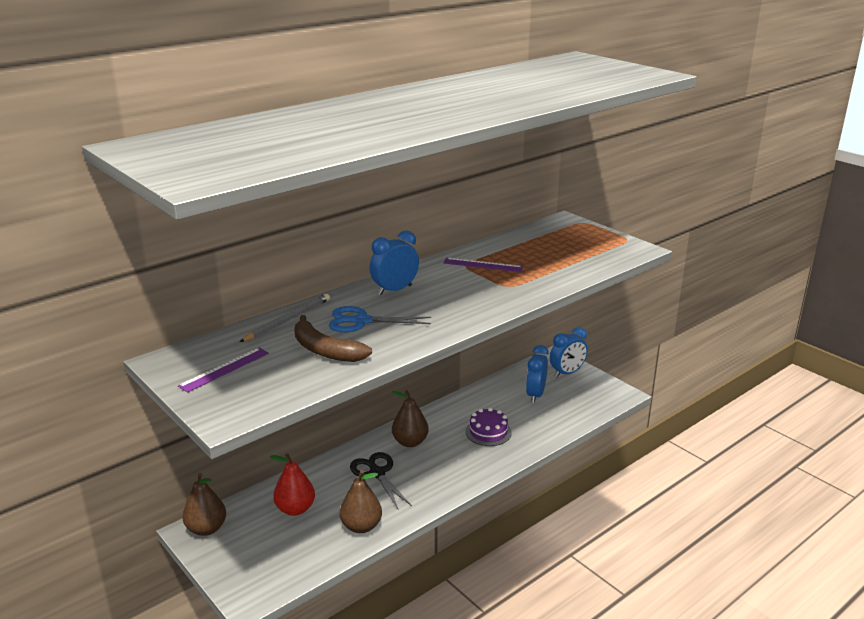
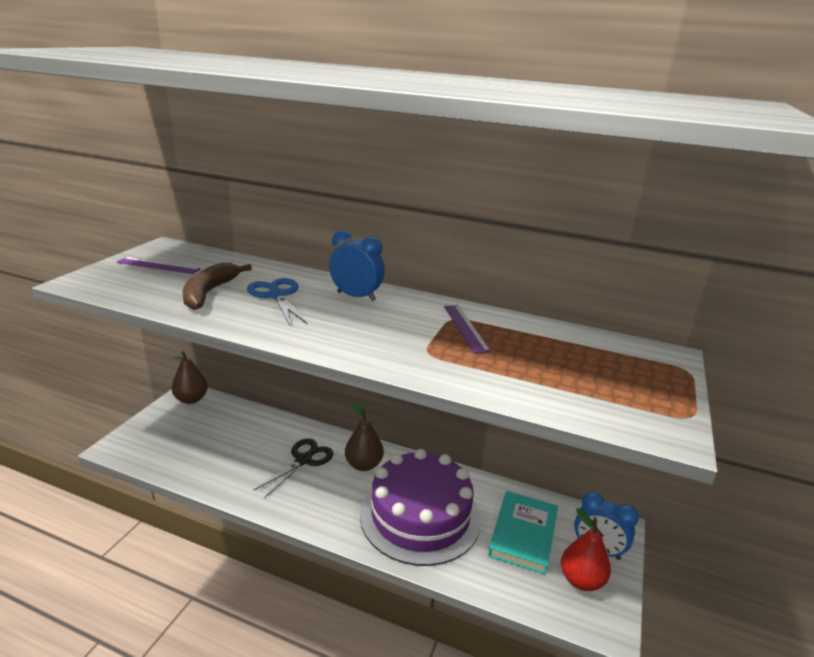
camera: 60 degrees right, 0 degrees up
grey pencil [240,294,330,342] -> none
red pear [270,454,315,516] -> red pear moved to [561,508,611,591]
brown pear [340,470,382,533] -> none
purple cake [466,408,512,446] -> purple cake [360,449,481,566], size x2.22
blue clock [526,345,549,403] -> turquoise book [488,491,558,574]

